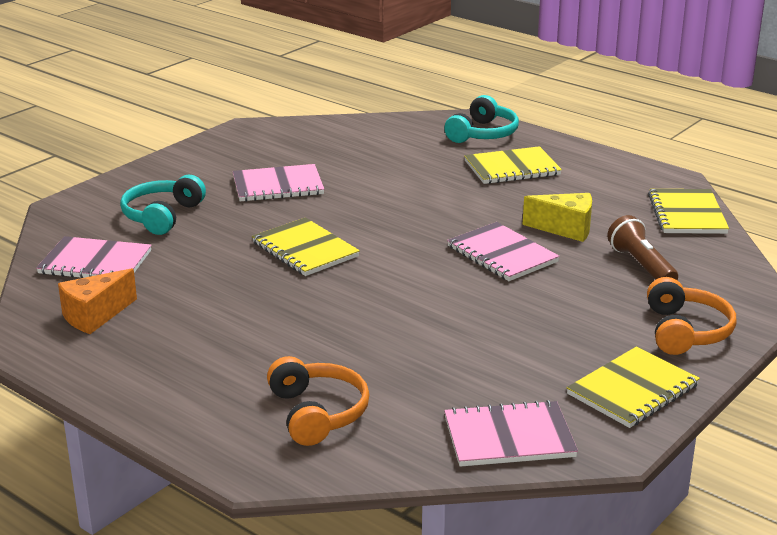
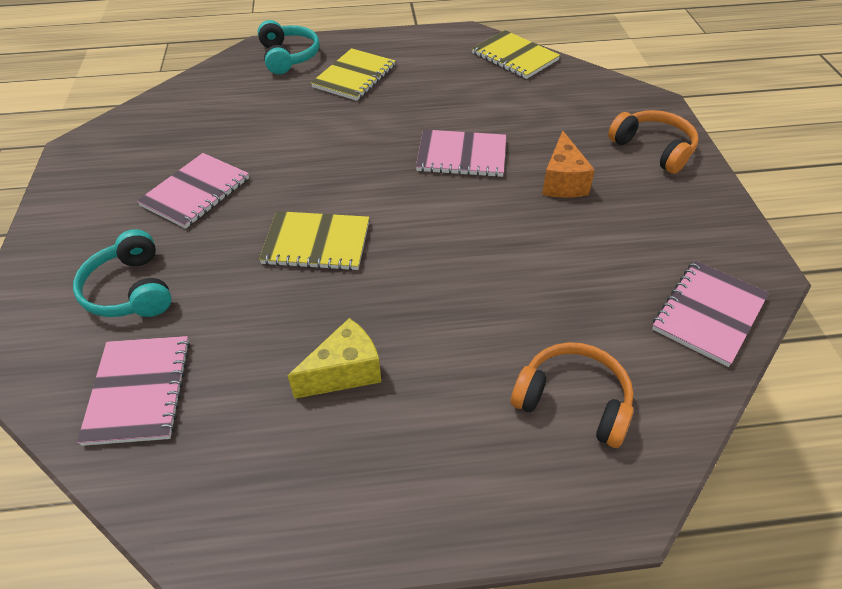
camera: 45 degrees left, 20 degrees up
pink notebook [36,236,152,278] -> pink notebook turned 60 degrees counterclockwise [77,336,190,446]
orange cheese [58,268,137,334] -> orange cheese moved to [542,130,595,198]
yellow cheese [523,193,592,242] -> yellow cheese moved to [288,318,381,399]
yellow notebook [567,346,700,428] -> none
brown flashlight [607,215,678,280] -> none

